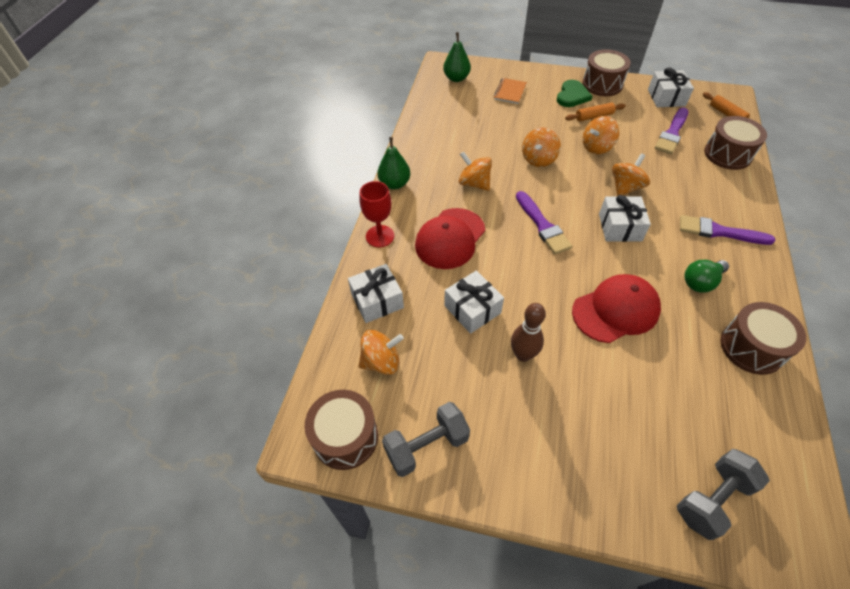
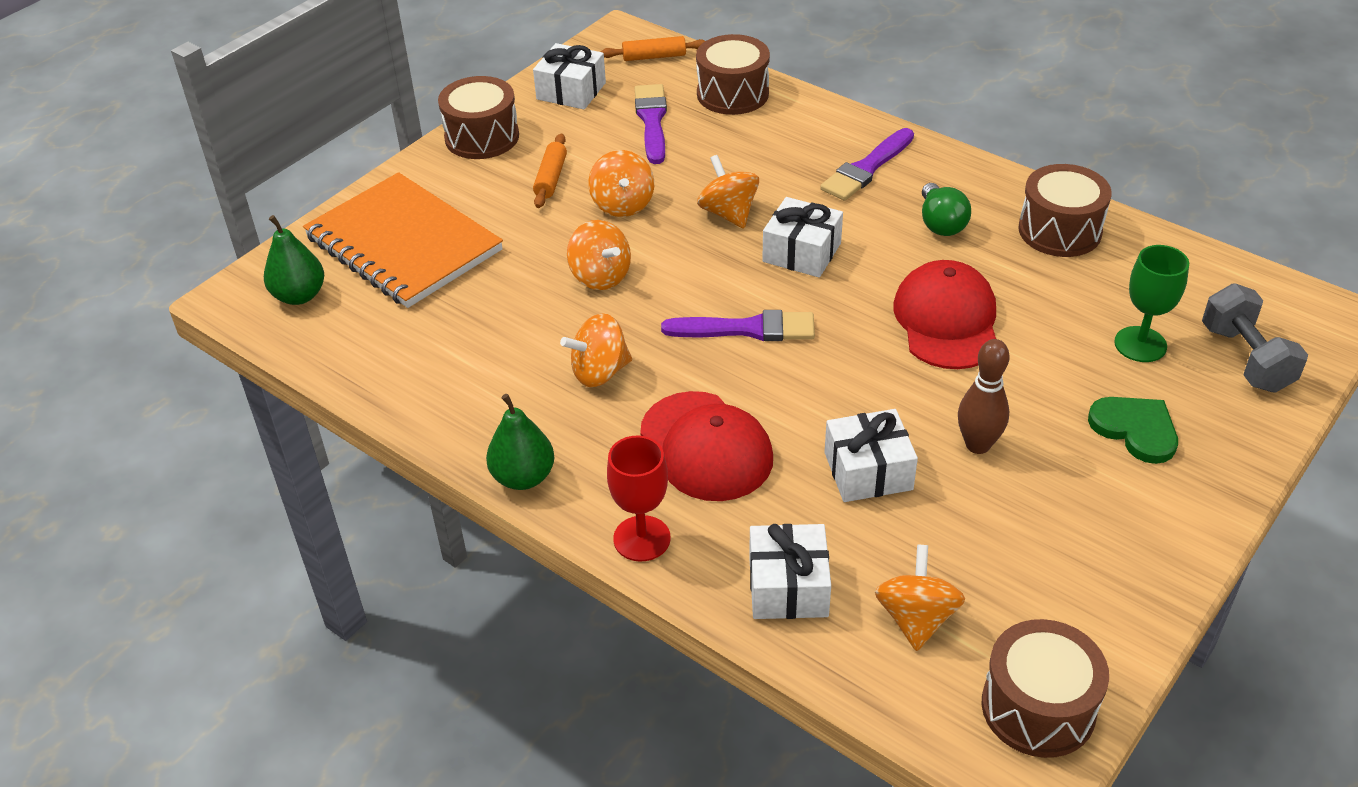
camera: 65 degrees left, 10 degrees down
grey dumbbell [382,402,470,477] -> none
orange notebook [494,78,527,104] -> orange notebook [303,172,503,308], size x2.38
green heart [557,80,593,107] -> green heart moved to [1088,397,1178,464]
purple brush [655,108,688,154] -> purple brush turned 150 degrees counterclockwise [634,84,667,164]
none -> green goblet [1114,245,1189,362]

